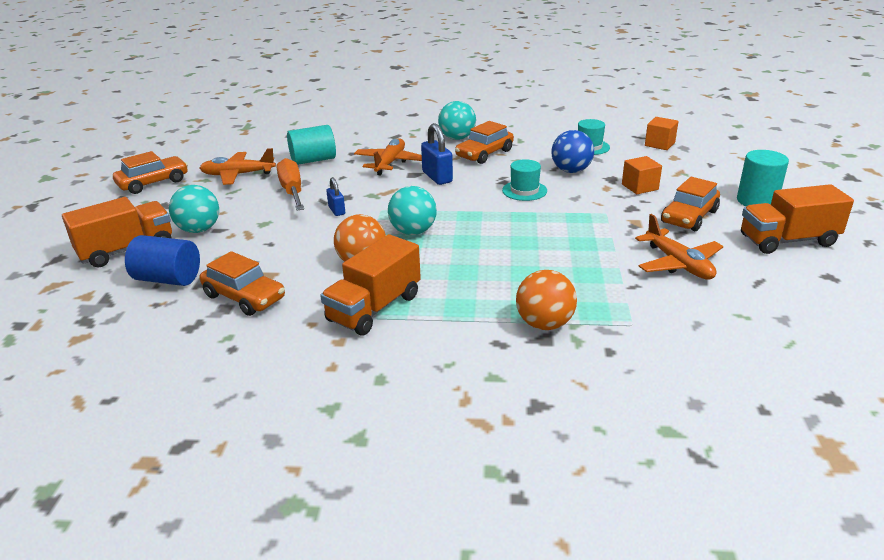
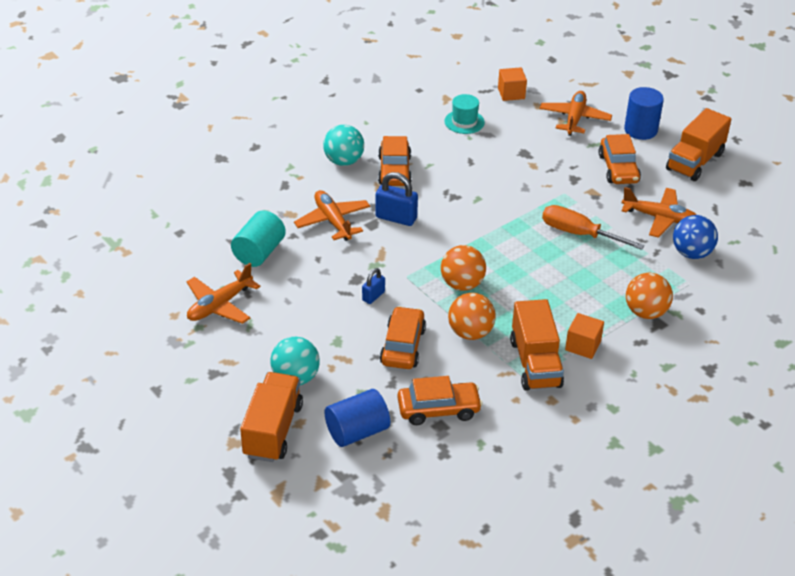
camera: 45 degrees left, 10 degrees up
orange car [113,151,188,194] -> orange car moved to [380,306,426,369]
orange screwdriver [277,158,304,211] -> orange screwdriver moved to [542,205,645,250]
blue padlock [326,177,345,216] -> blue padlock turned 75 degrees counterclockwise [362,268,385,304]
turquoise ball [388,186,437,235] -> orange ball [441,245,486,291]
turquoise hat [502,159,547,201] -> none
blue ball [551,130,594,173] -> blue ball moved to [673,215,718,259]
orange cube [622,156,662,194] -> orange cube moved to [565,313,604,359]
turquoise cylinder [737,150,789,207] -> blue cylinder [624,87,664,140]
none -> orange plane [540,91,612,136]

